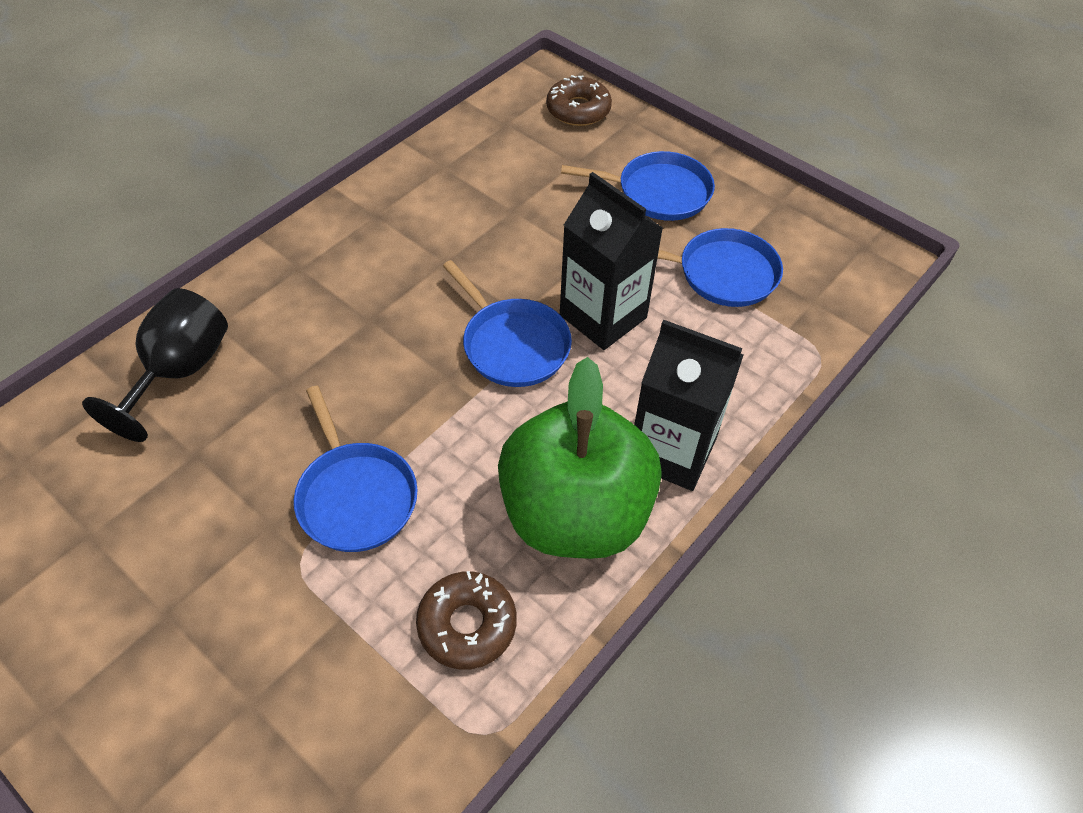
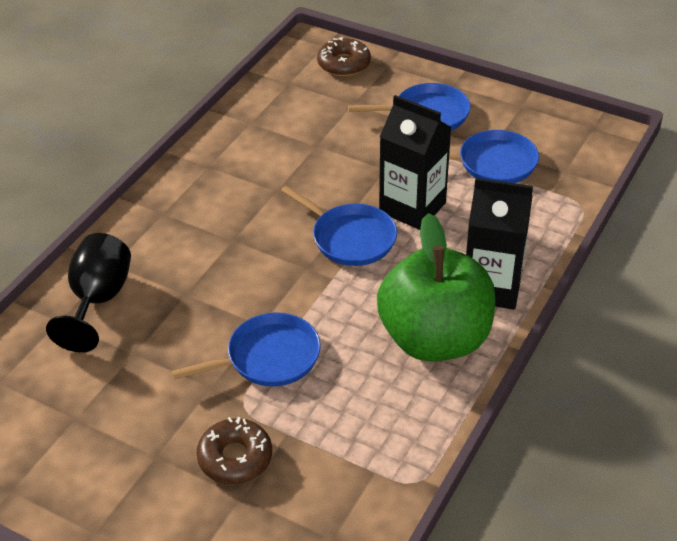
camera: 10 degrees left, 10 degrees down
blue pan [294,386,417,552] -> blue pan turned 75 degrees counterclockwise [171,313,321,386]
brown donut [416,571,517,669] -> brown donut moved to [196,417,272,484]

